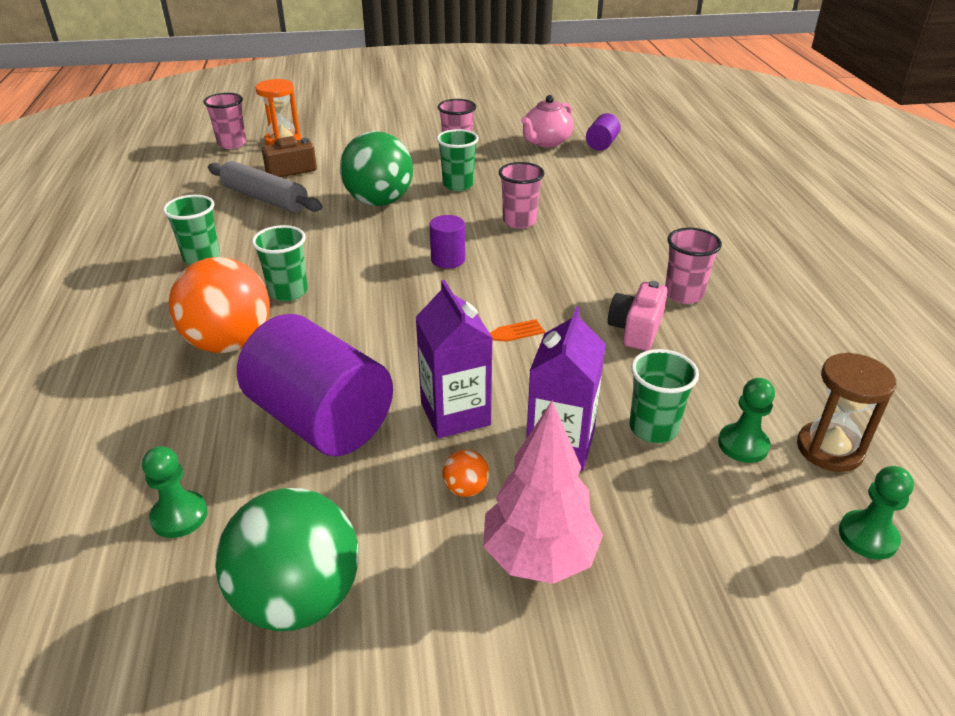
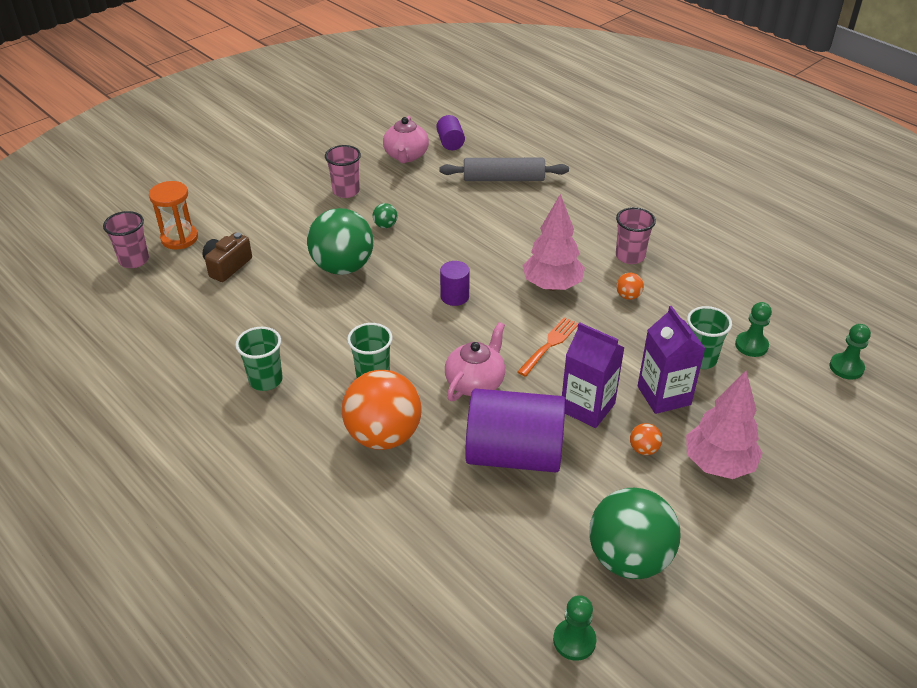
camera: 35 degrees left, 5 degrees up
green pawn [142,446,208,538] -> green pawn moved to [553,595,596,661]
grey rolling pin [208,161,323,213] -> grey rolling pin moved to [439,158,569,181]
green cup [437,129,479,191] -> green ball [373,203,398,228]
pink cup [499,162,544,229] -> none
pink camera [608,281,668,351] -> orange ball [616,273,644,300]
brown hourglass [797,352,896,472] -> none
none -> pink teapot [445,322,505,401]
none -> pink tree [522,194,585,291]

